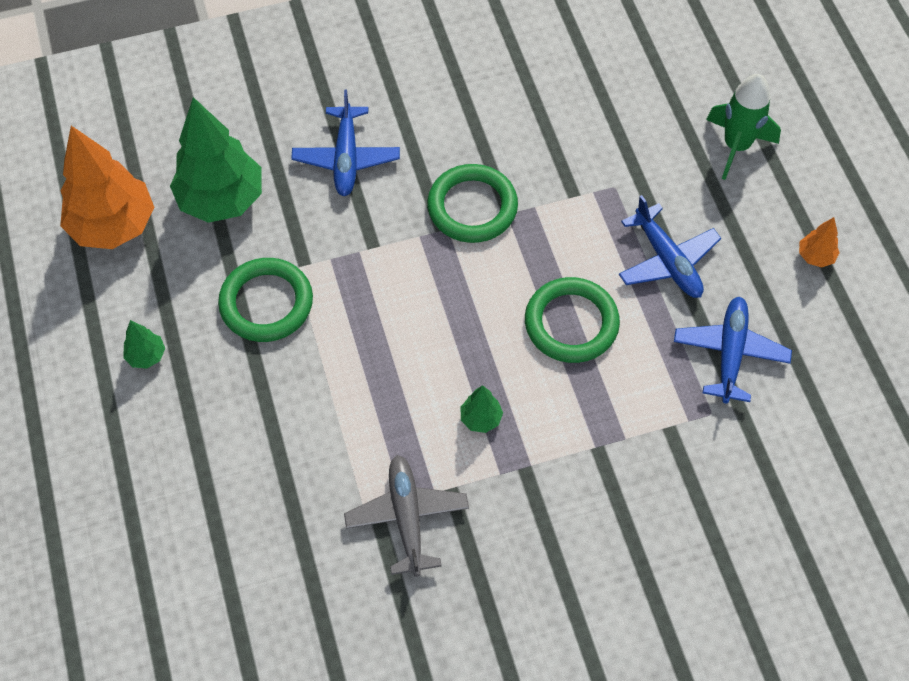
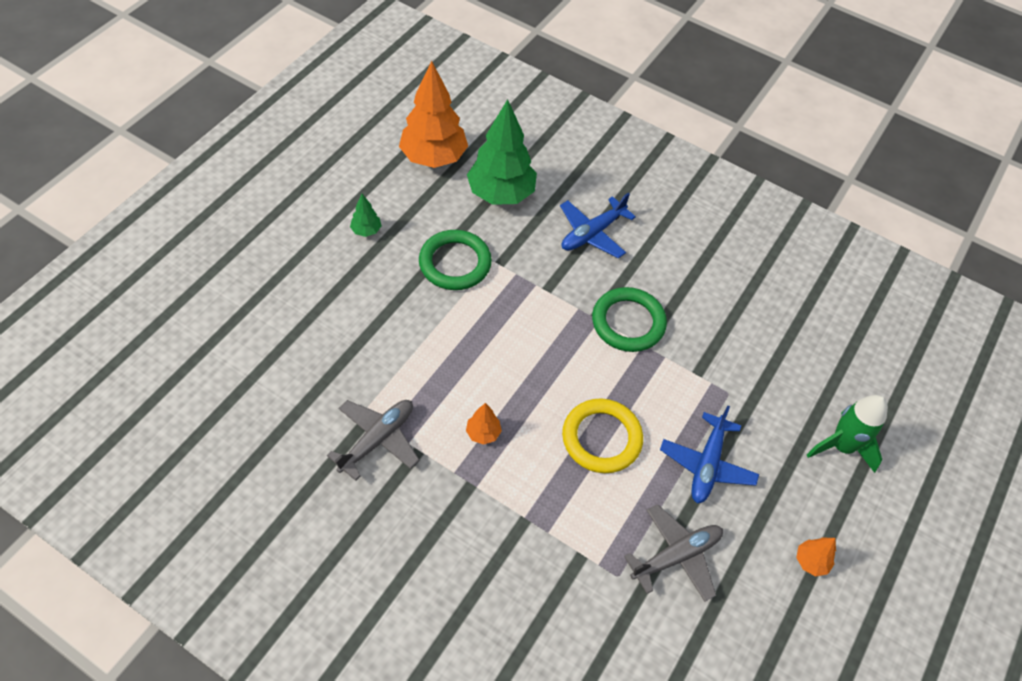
camera: 45 degrees right, 5 degrees down
green tree [461,385,503,433] -> orange tree [466,403,502,445]
green ring [525,277,620,363] -> yellow ring [562,399,643,473]
blue plane [674,297,792,403] -> grey plane [624,504,723,602]

